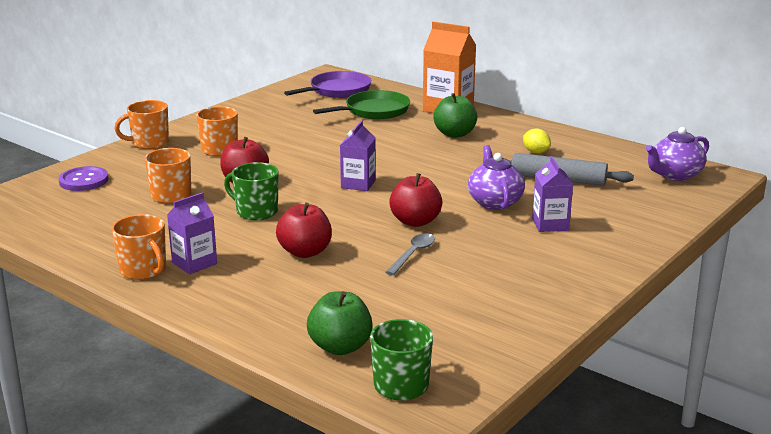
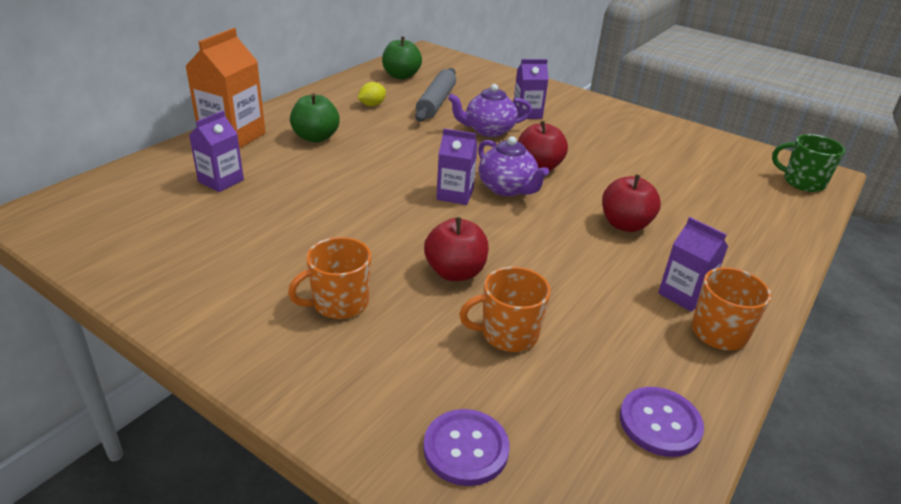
camera: 95 degrees left, 10 degrees up
orange mug [114,100,169,149] -> none
green mug [224,162,279,220] -> none
purple pan [284,71,371,98] -> none
green apple [307,291,373,355] -> green apple moved to [382,37,422,79]
green pan [313,90,410,119] -> purple carton [189,111,244,192]
grey spoon [386,233,435,275] -> none
purple teapot [646,127,709,181] -> purple teapot moved to [478,136,549,196]
none -> purple button [620,387,704,457]

